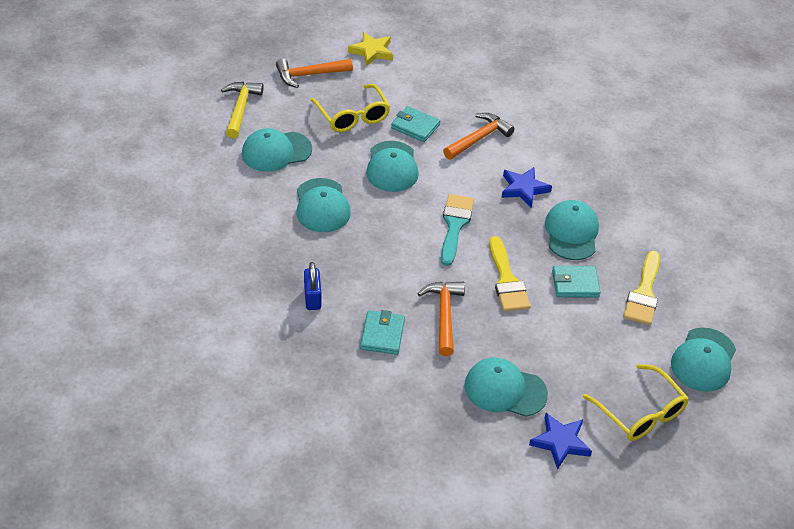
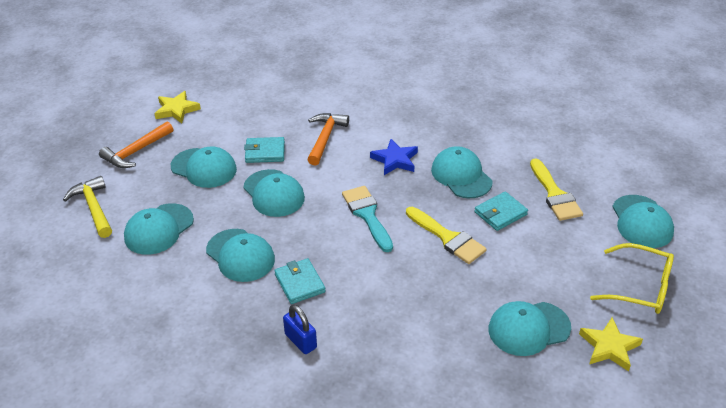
camera: 30 degrees left, 5 degrees down
yellow glasses [310,84,390,132] -> turquoise cap [171,146,237,188]
turquoise wallet [360,310,405,355] -> turquoise wallet moved to [274,258,326,304]
orange hammer [418,282,465,356] -> none
blue star [529,413,592,470] -> yellow star [579,317,643,371]

